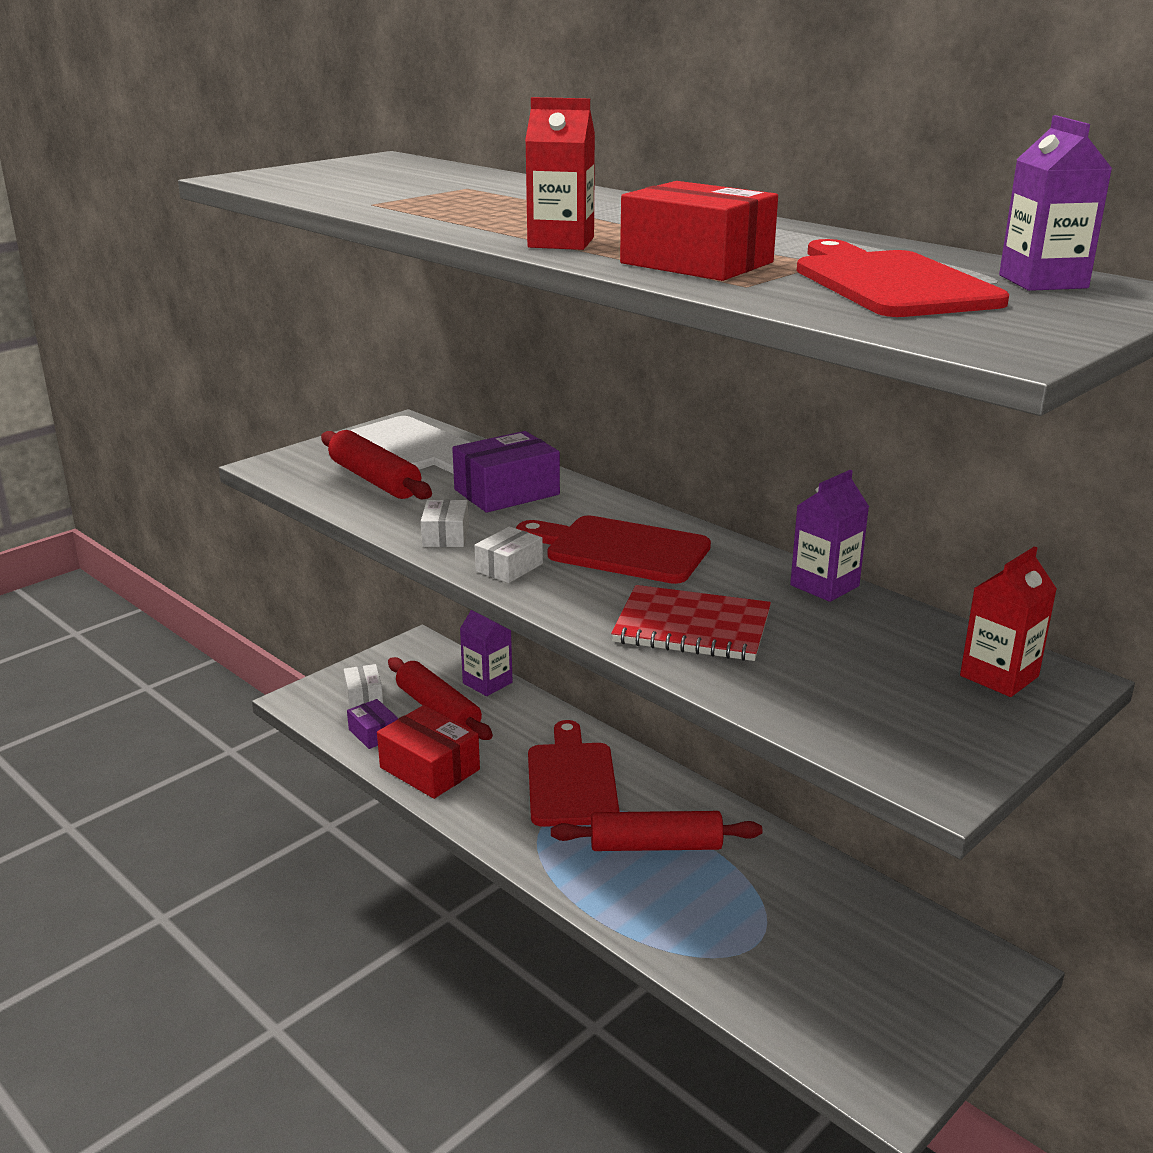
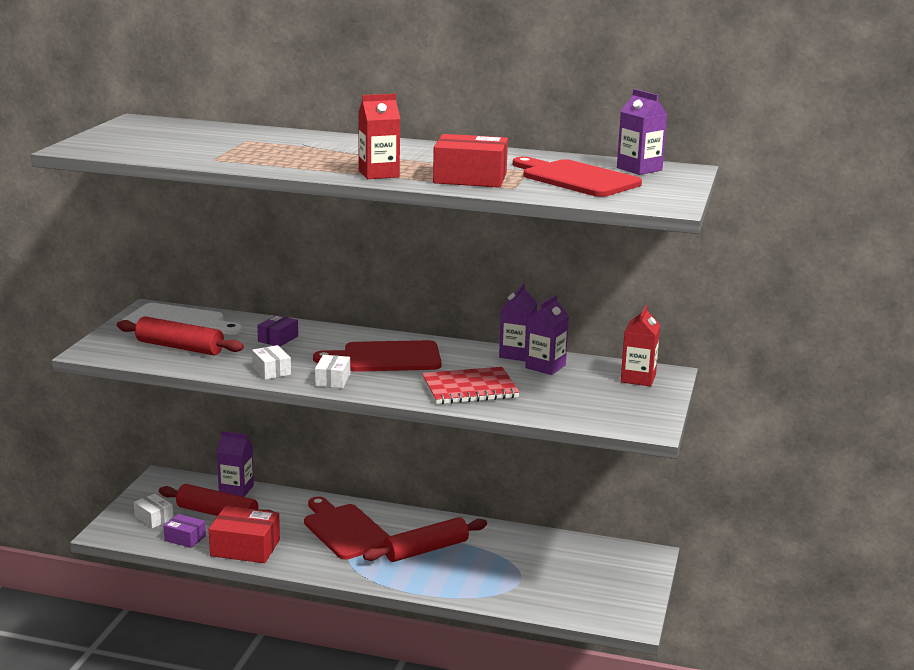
camera: 30 degrees left, 5 degrees down
purple box [452,431,560,513] -> purple box [257,315,298,347], size x0.56
none -> purple carton [525,295,569,375]

